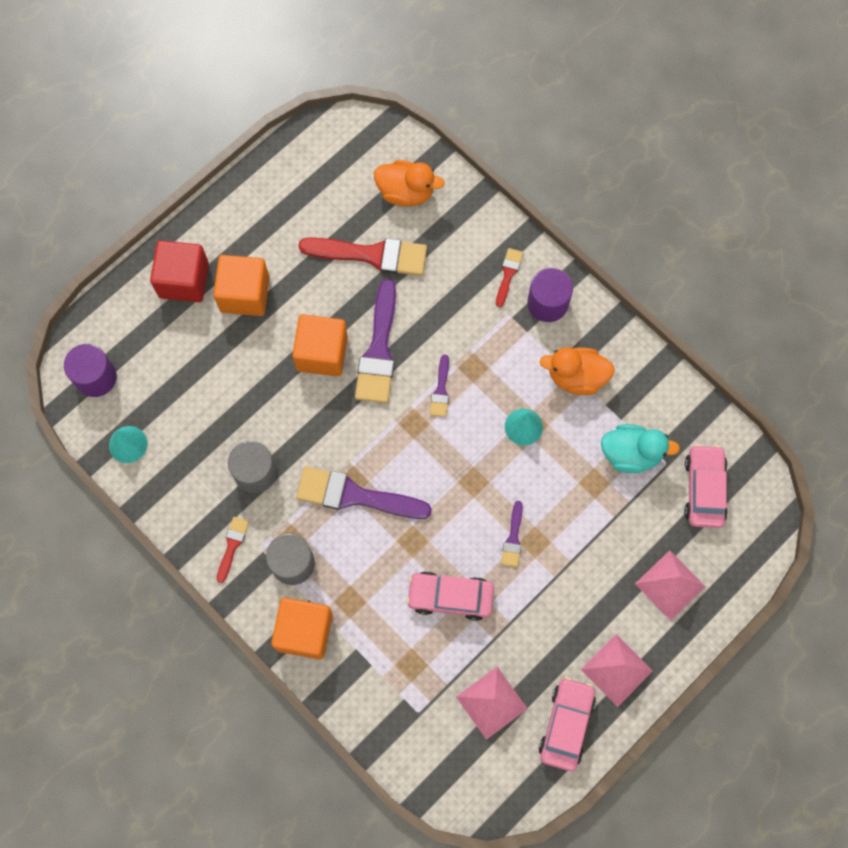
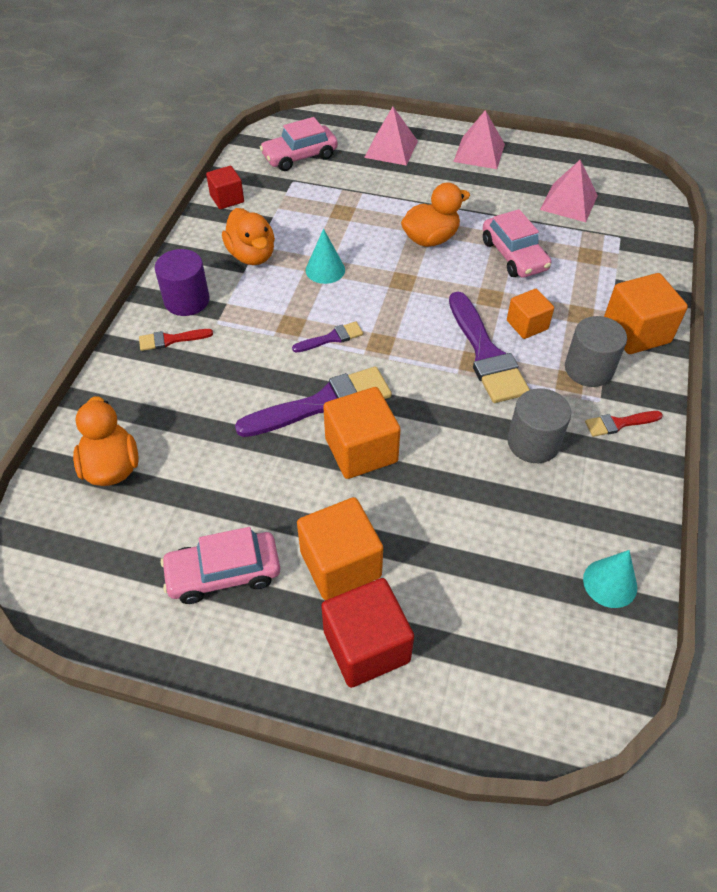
camera: 120 degrees left, 20 degrees down
purple cylinder [64,344,117,397] -> none
red brush [298,238,427,276] -> none
purple brush [501,501,523,567] -> orange duck [401,183,470,247]
pink car [539,677,596,771] -> pink car moved to [160,527,280,604]
turquoise duck [601,424,680,473] -> none
none -> red cube [206,166,244,209]
none -> orange cube [507,289,554,339]

